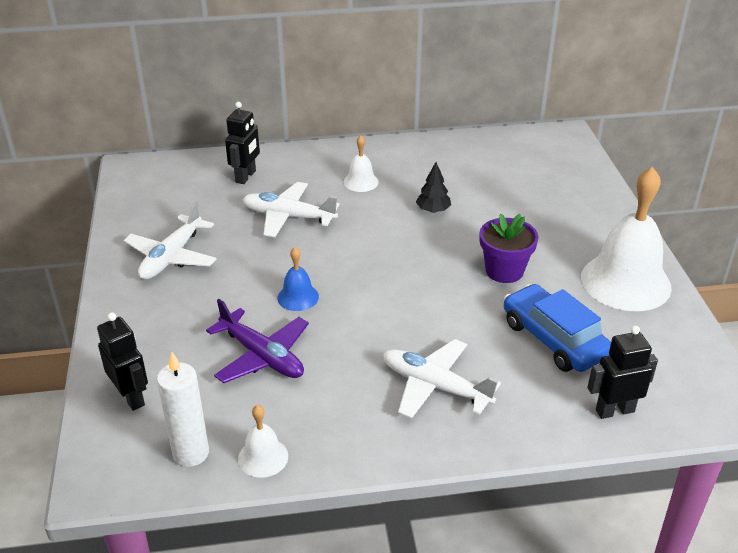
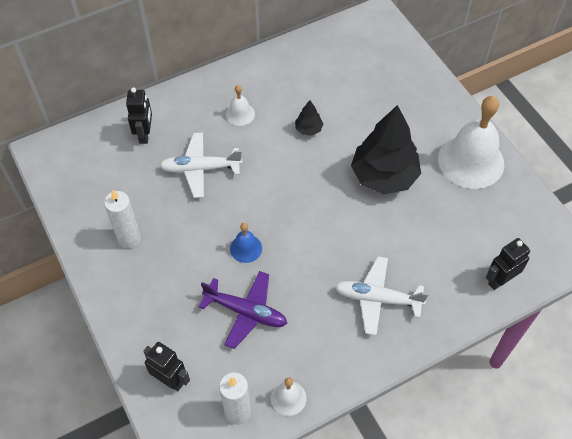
camera: 20 degrees left, 20 degrees up
white plane [124,200,216,279] -> white candle [104,189,141,248]
purple flower pot [480,214,539,283] -> black tree [351,105,421,194]
blue car [504,284,611,372] -> none

